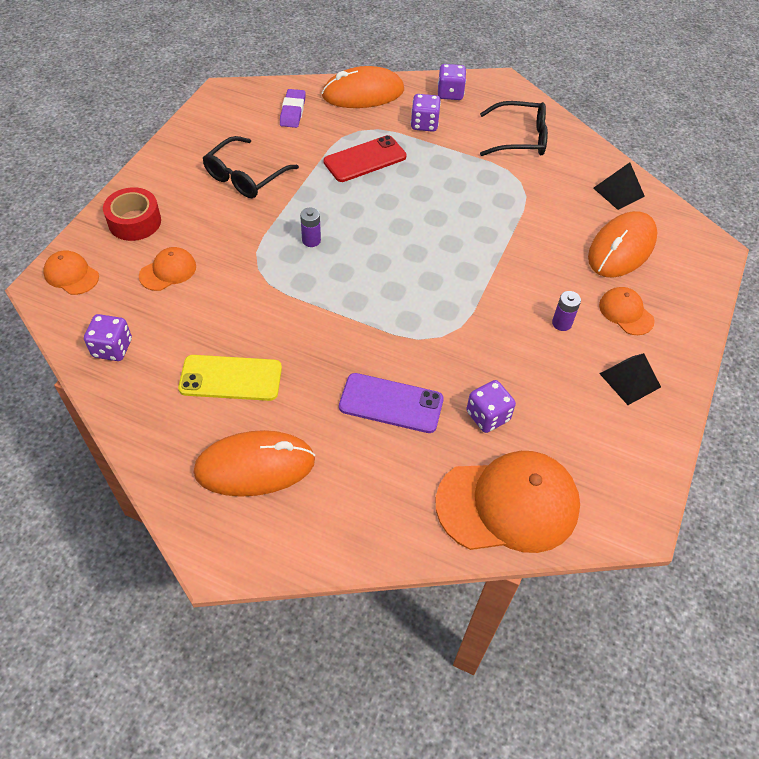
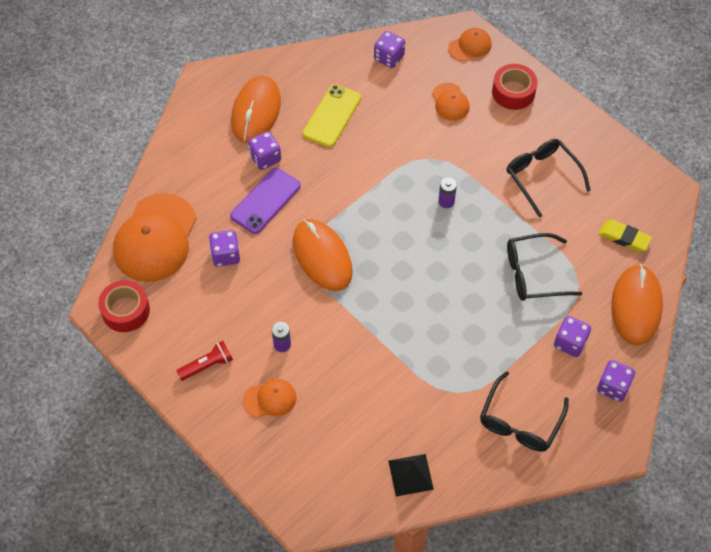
camera: 115 degrees right, 5 degrees up
purple eraser [280,89,306,128] -> yellow eraser [598,219,652,252]
red phone [323,135,406,182] -> black glasses [507,233,582,301]
orange mouse [588,211,657,278] -> orange mouse moved to [293,219,353,291]
black pyramid [599,353,661,405] -> red flashlight [176,341,233,381]
none -> red tape [98,280,150,332]
none -> purple dice [248,131,281,170]

